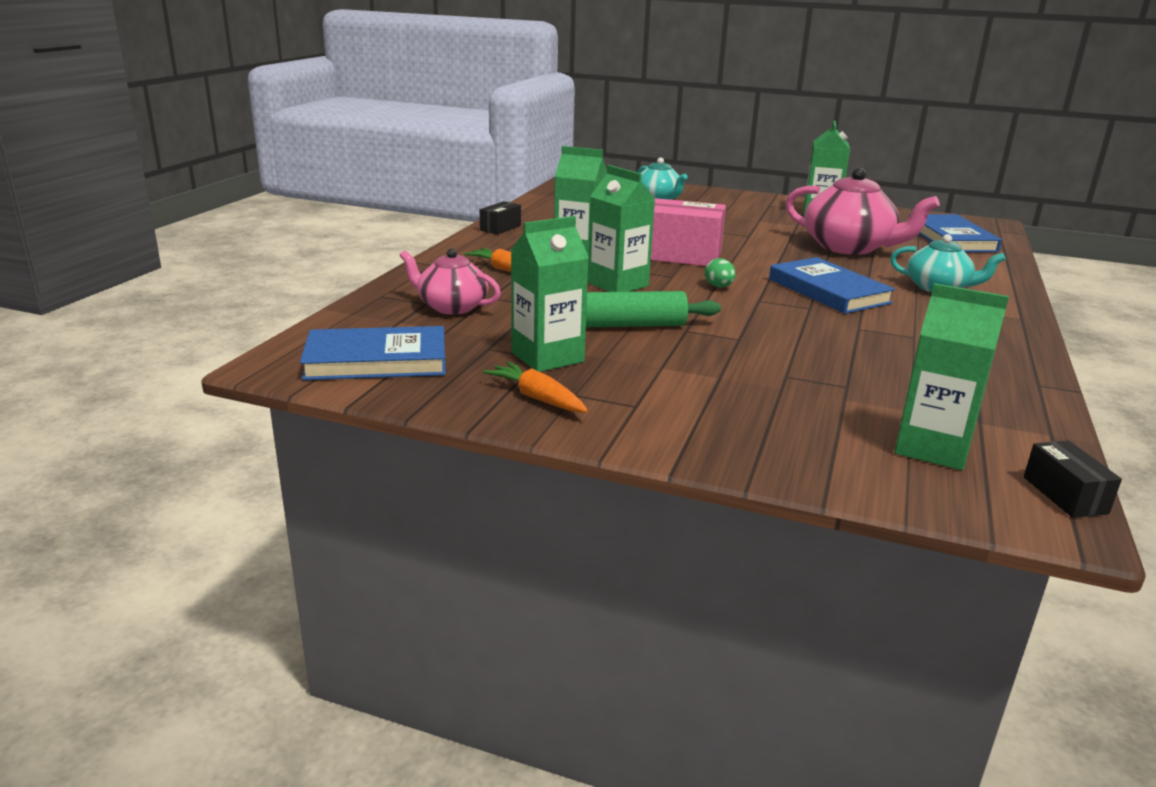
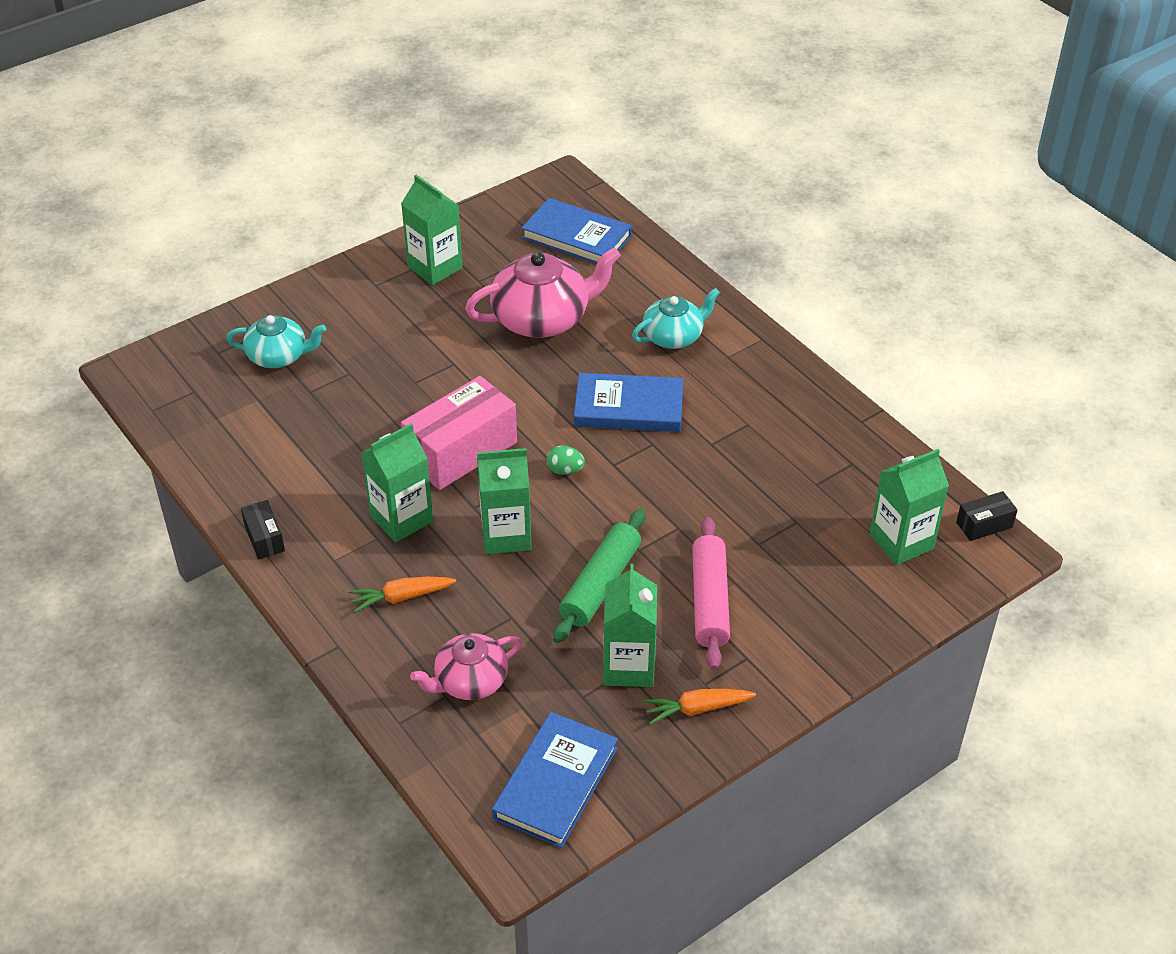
camera: 55 degrees left, 20 degrees up
black box [1024,441,1122,518] -> black box turned 45 degrees counterclockwise [956,491,1018,541]
none -> pink rolling pin [692,517,730,670]

